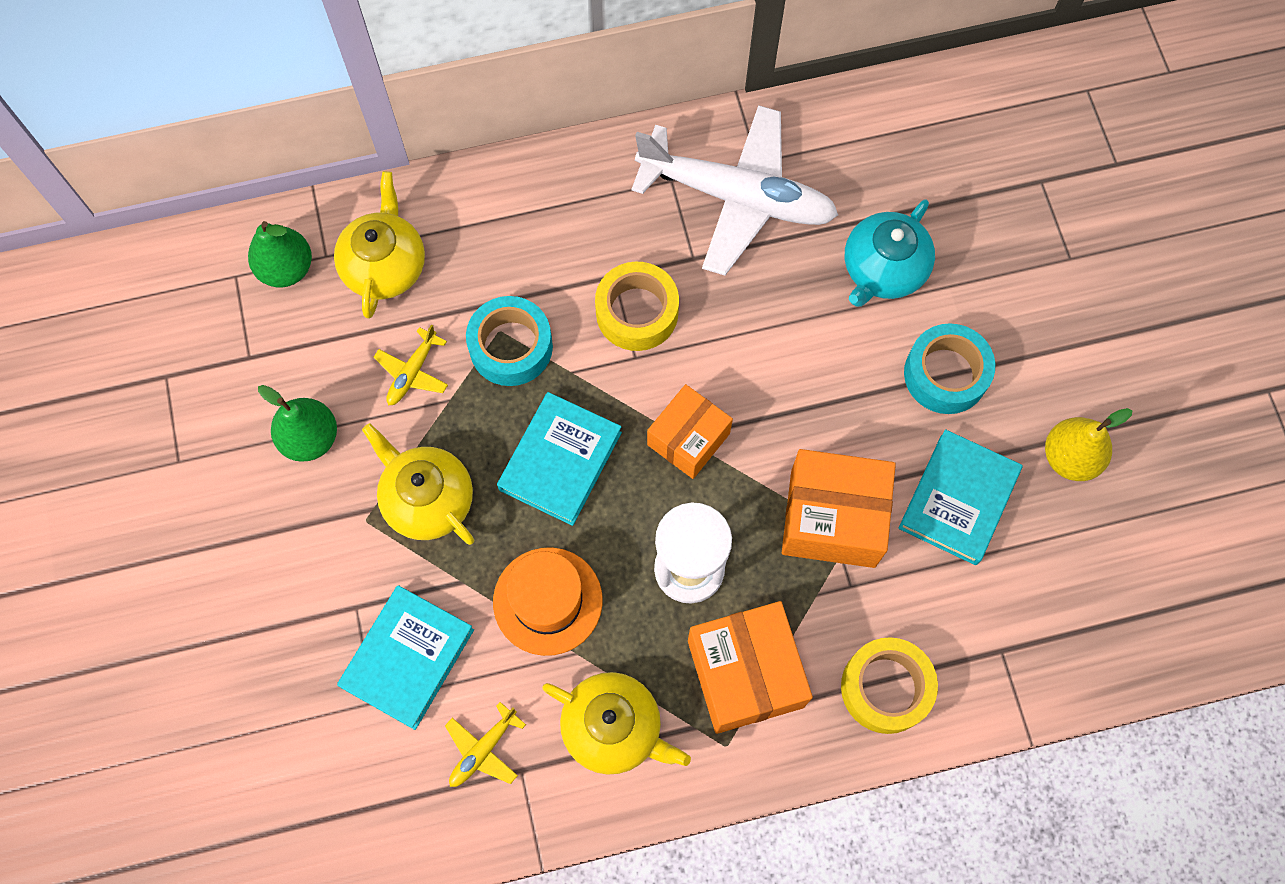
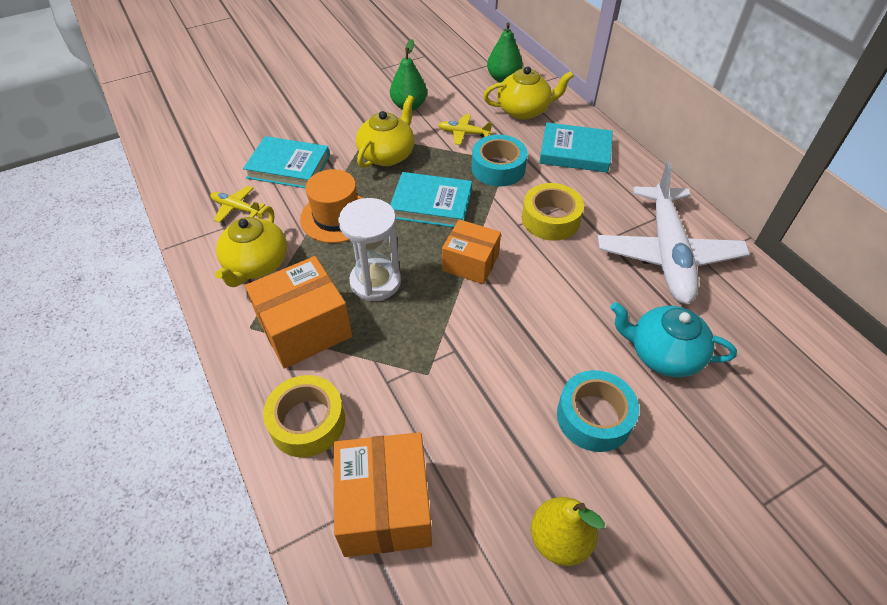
camera: 75 degrees right, 20 degrees down
orange box [782,449,896,568] -> orange box moved to [333,432,432,557]
turquoise book [898,429,1022,565] -> turquoise book moved to [539,122,613,173]

